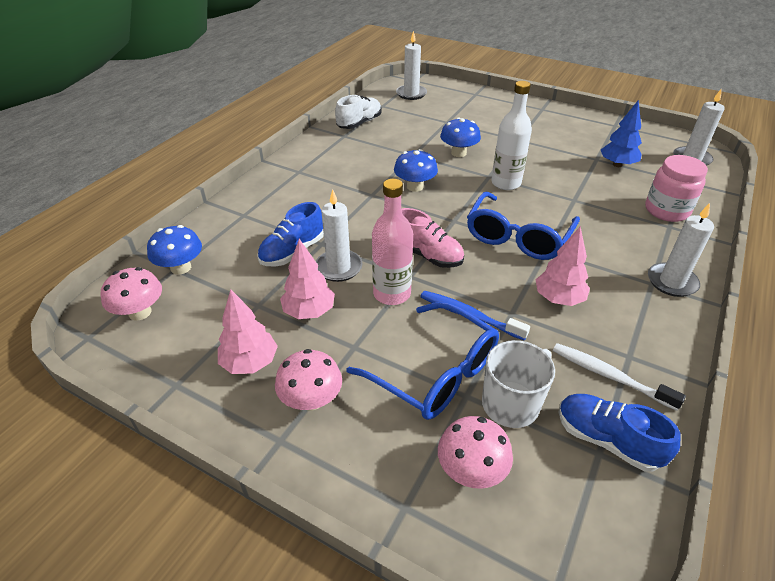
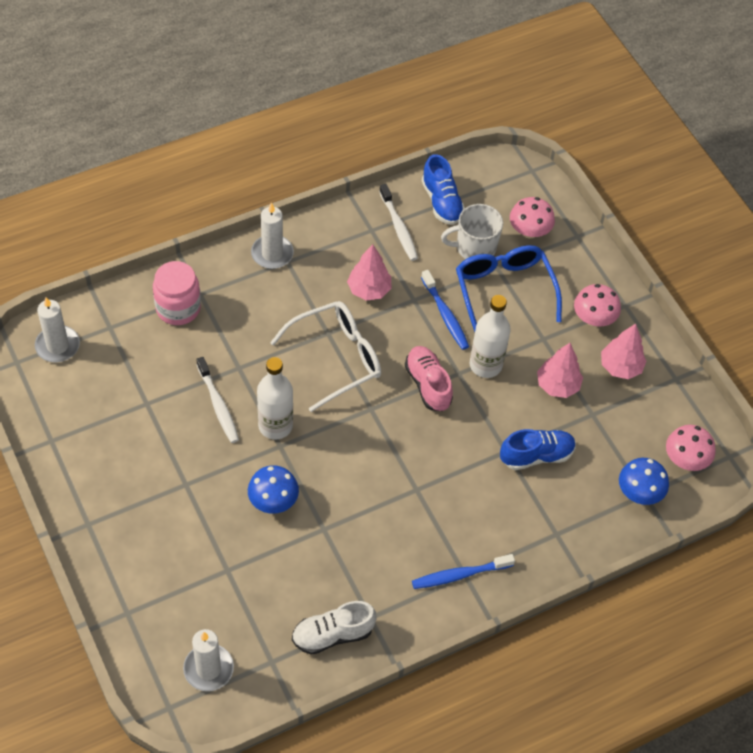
camera: 150 degrees left, 15 degrees up
white candle [316,189,362,282] -> none
pink bottle [372,179,413,305] -> white bottle [470,295,511,378]
blue mushroom [394,149,438,192] -> none
blue glasses [467,192,580,260] -> white glasses [270,301,381,412]
blue tree [601,100,642,167] -> none
none -> white toothbrush [196,357,239,443]
none -> blue toothbrush [412,554,515,589]

